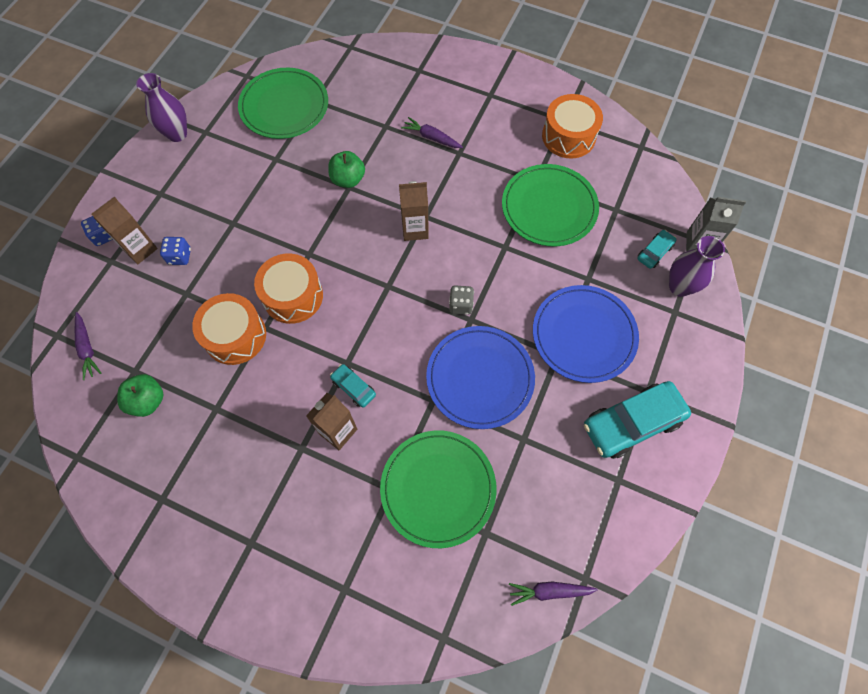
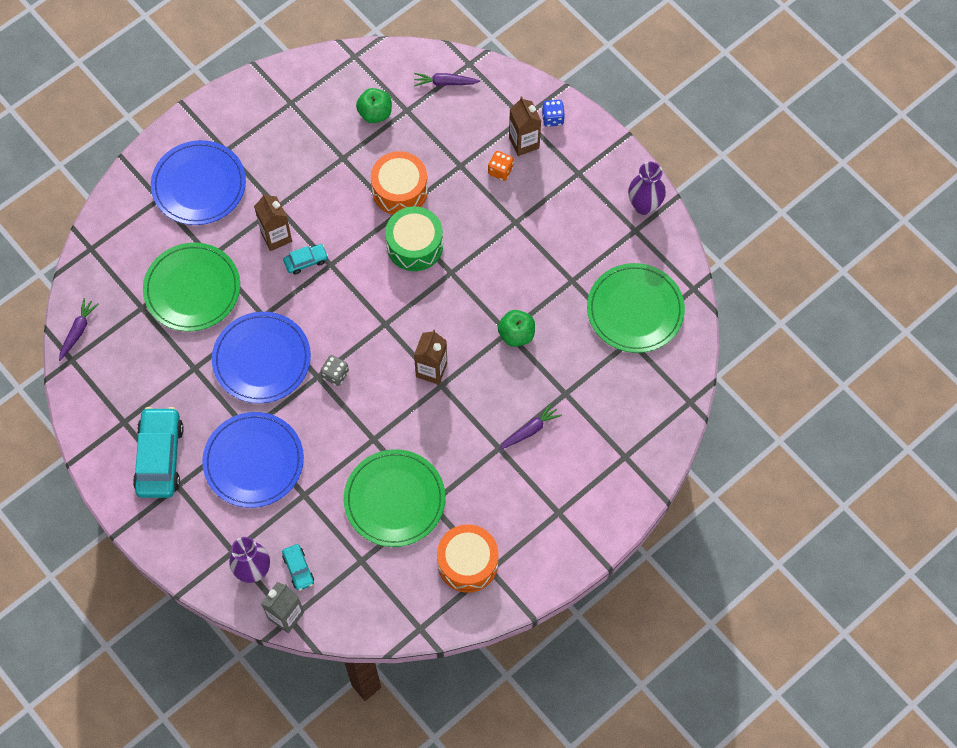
camera: 115 degrees right, 0 degrees up
blue dice [160,237,191,265] -> orange dice [488,151,514,181]
orange drum [254,253,323,324] -> green drum [385,207,443,271]
none -> blue plate [151,140,246,225]

